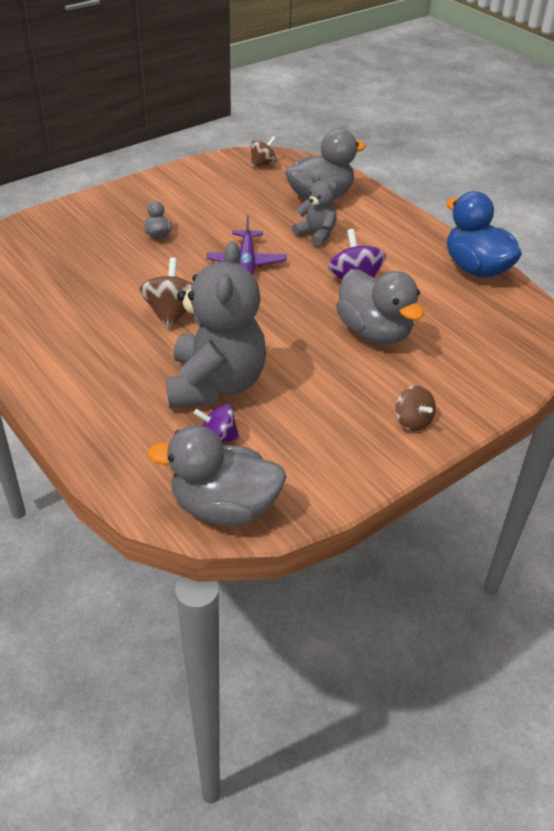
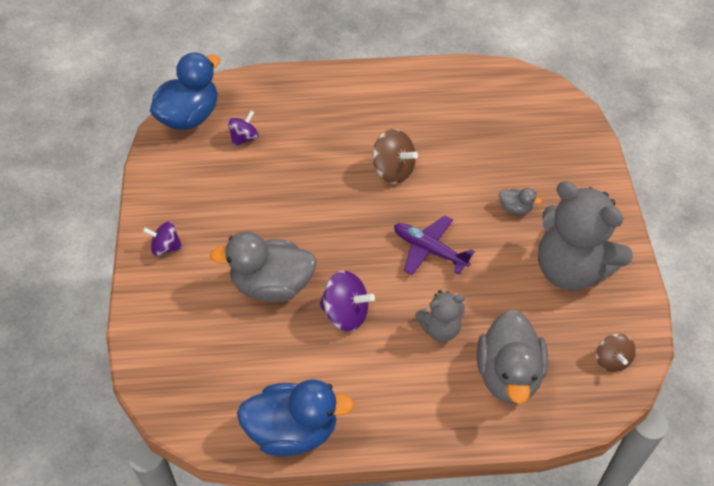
camera: 125 degrees right, 10 degrees up
grey duck [147,426,287,526] -> blue duck [150,53,220,130]
grey teddy bear [166,241,266,408] -> grey teddy bear moved to [538,181,633,291]
brown spinning top [395,386,436,432] -> purple spinning top [143,221,183,256]

